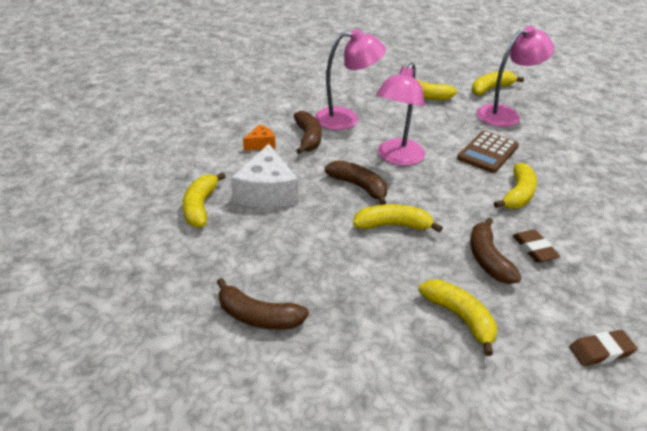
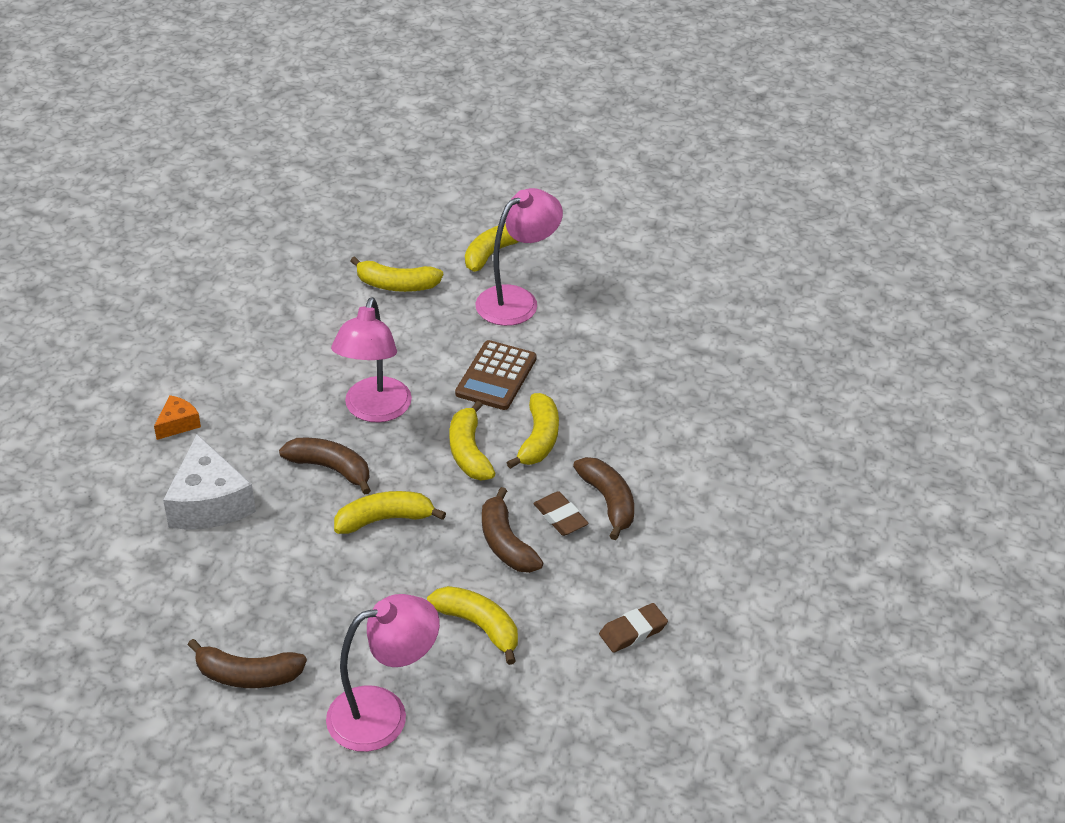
camera: 15 degrees left, 5 degrees up
yellow banana [183,172,226,228] -> yellow banana moved to [450,401,495,480]
brown banana [294,111,322,154] -> brown banana moved to [573,457,634,540]
pink lamp [315,29,386,130] -> pink lamp moved to [326,594,440,752]

